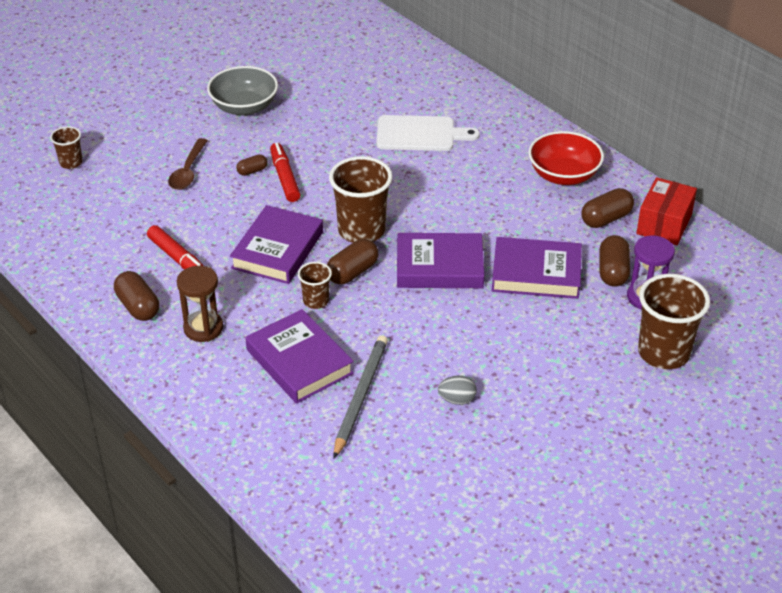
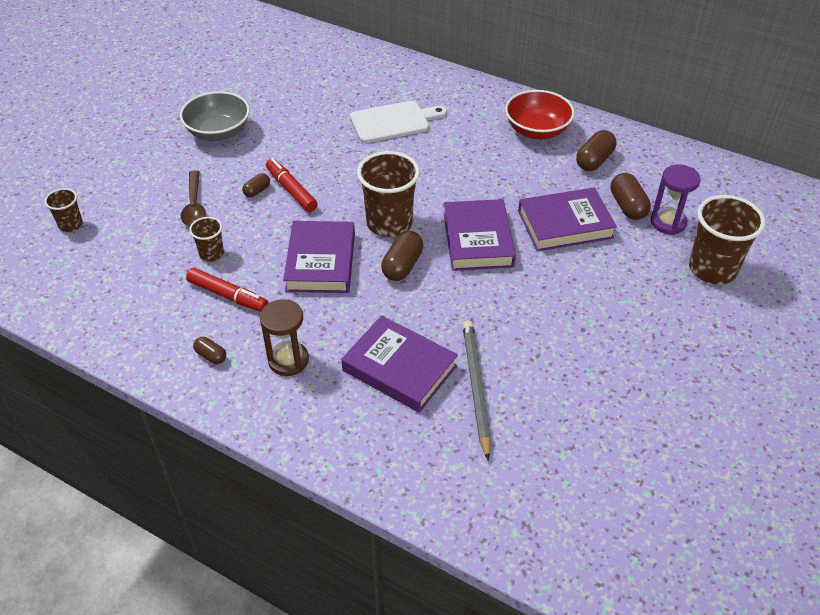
camera: 20 degrees left, 5 degrees up
brown capsule [114,271,159,321] -> brown capsule [193,337,226,364], size x0.58
brown cup [298,262,332,309] -> brown cup moved to [189,217,224,262]
purple book [397,233,484,288] -> purple book turned 75 degrees counterclockwise [444,199,516,271]
grey egg [438,376,477,405] -> none
red box [636,177,697,245] -> none

